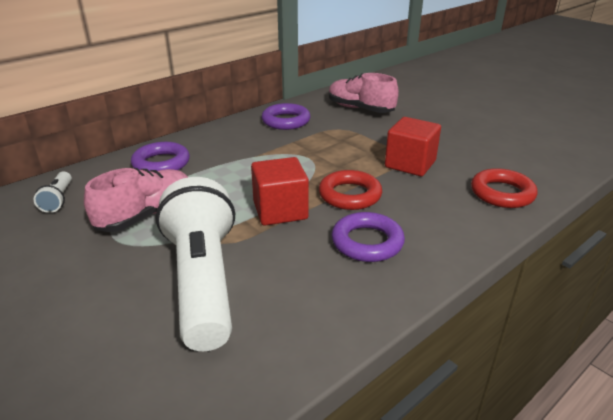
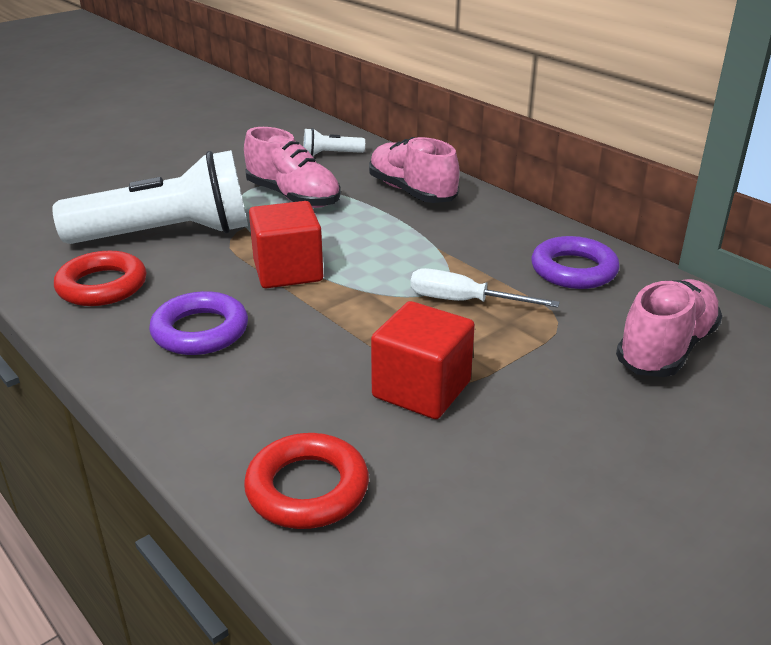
camera: 90 degrees right, 0 degrees up
purple ring [131,142,190,171] -> pink shoe [369,137,460,203]
red ring [319,170,382,210] -> red ring moved to [54,251,147,306]
none -> white screwdriver [410,268,560,308]

